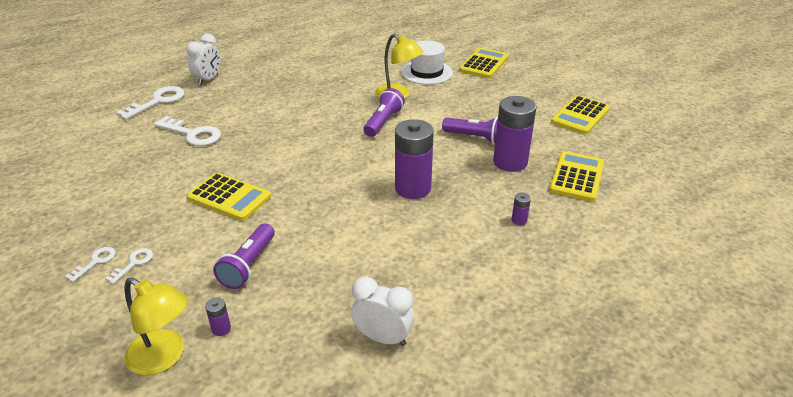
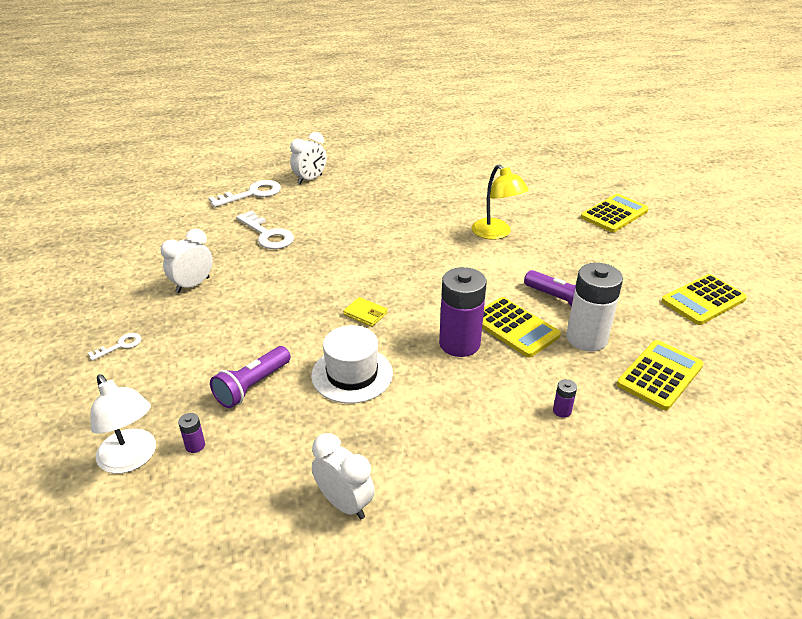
camera: 20 degrees right, 0 degrees up
white key [105,248,153,284] -> none
yellow lamp [124,277,189,375] -> white lamp [90,374,156,474]
yellow calculator [187,173,271,221] -> yellow calculator moved to [482,297,561,357]
purple flashlight [364,88,405,137] -> none
white hat [401,40,453,85] -> white hat moved to [311,325,393,404]
purple battery [493,96,537,172] -> white battery [566,263,623,352]
none -> white clock [161,229,213,293]
none -> yellow wallet [343,297,387,327]

